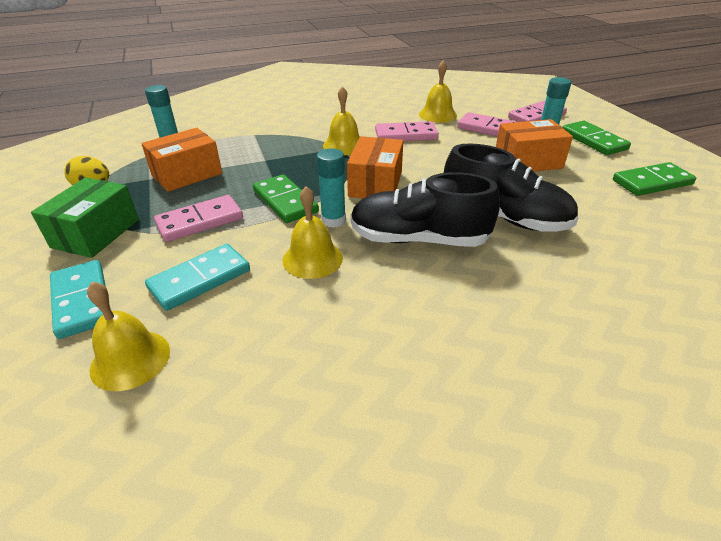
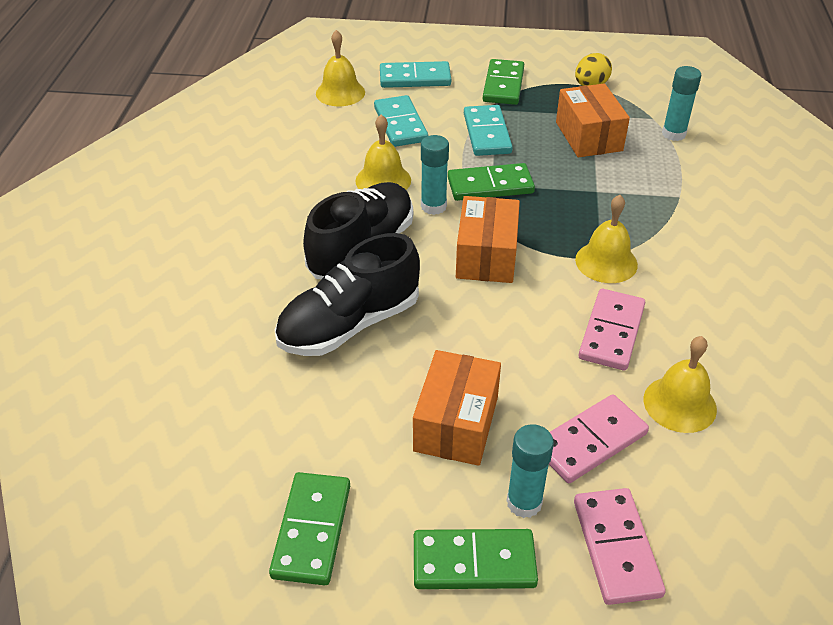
camera: 115 degrees right, 5 degrees up
green box [31,178,139,258] -> green domino [483,59,524,105]
pink domino [154,195,243,242] -> turquoise domino [464,105,513,156]
orange box [347,136,403,198] -> orange box turned 60 degrees clockwise [456,196,520,283]

